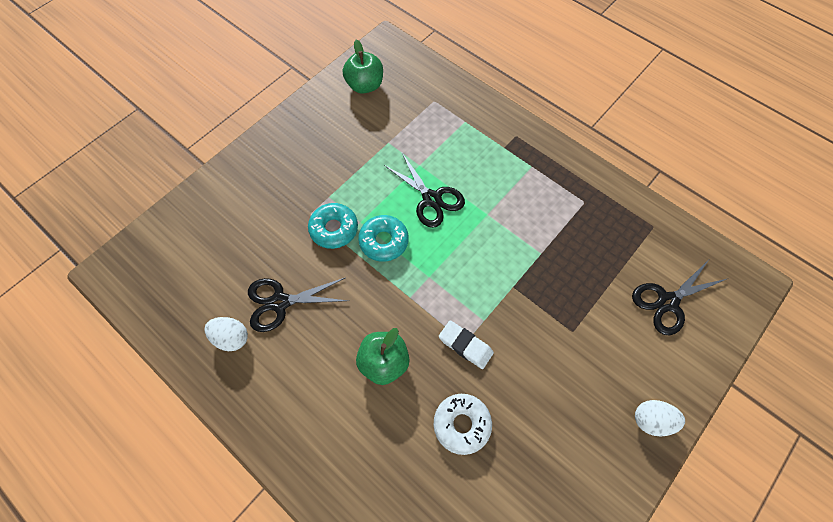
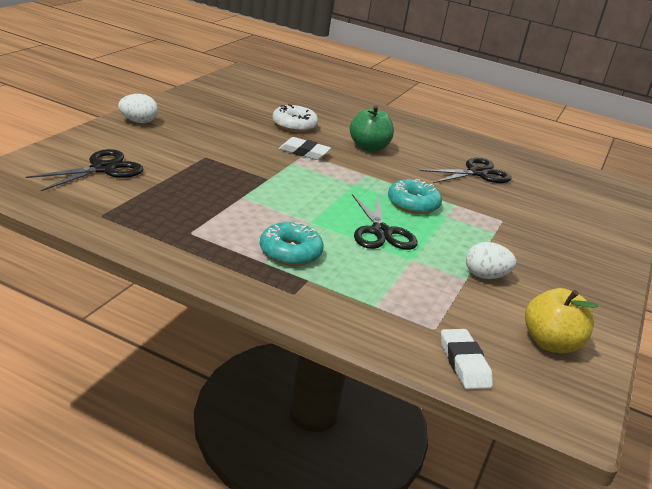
camera: 160 degrees right, 35 degrees down
white egg [205,317,248,351] -> white egg moved to [466,242,516,279]
turquoise donut [308,203,358,249] -> turquoise donut moved to [260,222,324,266]
green apple [342,39,383,94] -> yellow apple [525,288,598,353]
black scissors [384,153,465,228] -> black scissors turned 135 degrees counterclockwise [352,194,417,250]
none -> white eraser [441,329,493,389]

